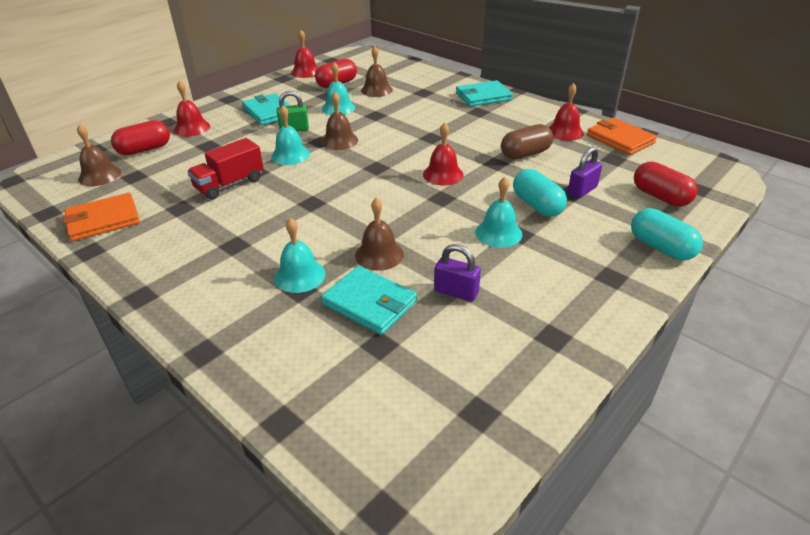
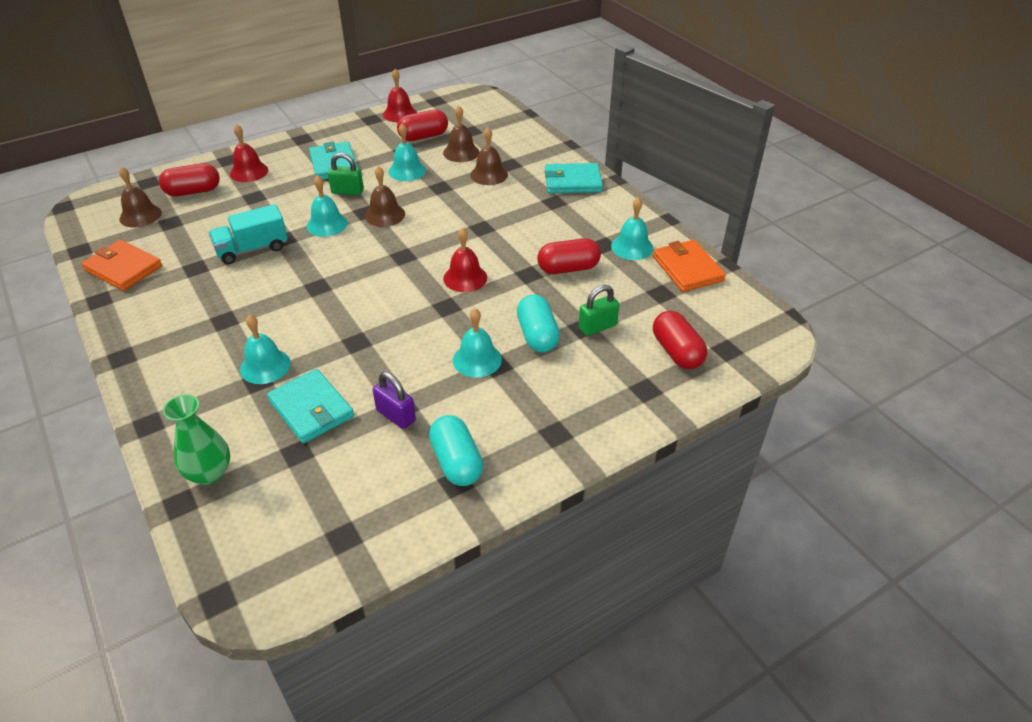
camera: 15 degrees right, 5 degrees up
orange wallet [63,193,140,241] -> orange wallet turned 45 degrees clockwise [81,240,162,291]
red truck [187,138,264,200] -> turquoise truck [209,204,288,264]
brown bell [355,197,404,271] -> brown bell moved to [470,127,508,185]
brown capsule [501,124,553,160] -> red capsule [537,238,601,274]
red bell [549,83,584,141] -> turquoise bell [611,197,653,260]
purple padlock [568,147,602,198] -> green padlock [579,285,619,336]
turquoise capsule [631,208,703,261] -> turquoise capsule moved to [429,415,483,486]
none -> green vase [163,394,230,485]

